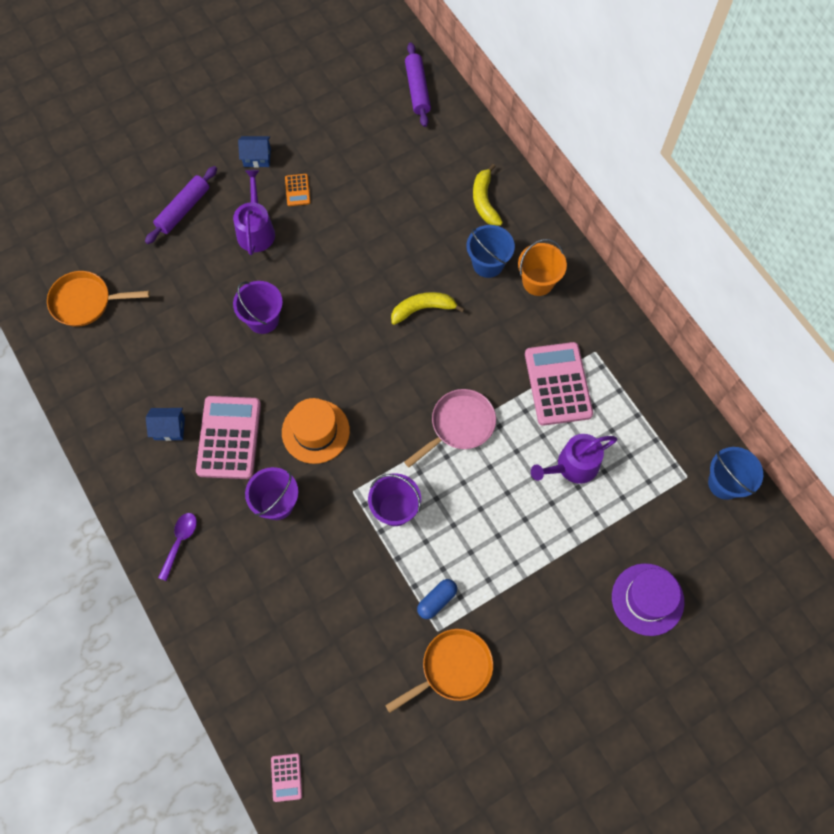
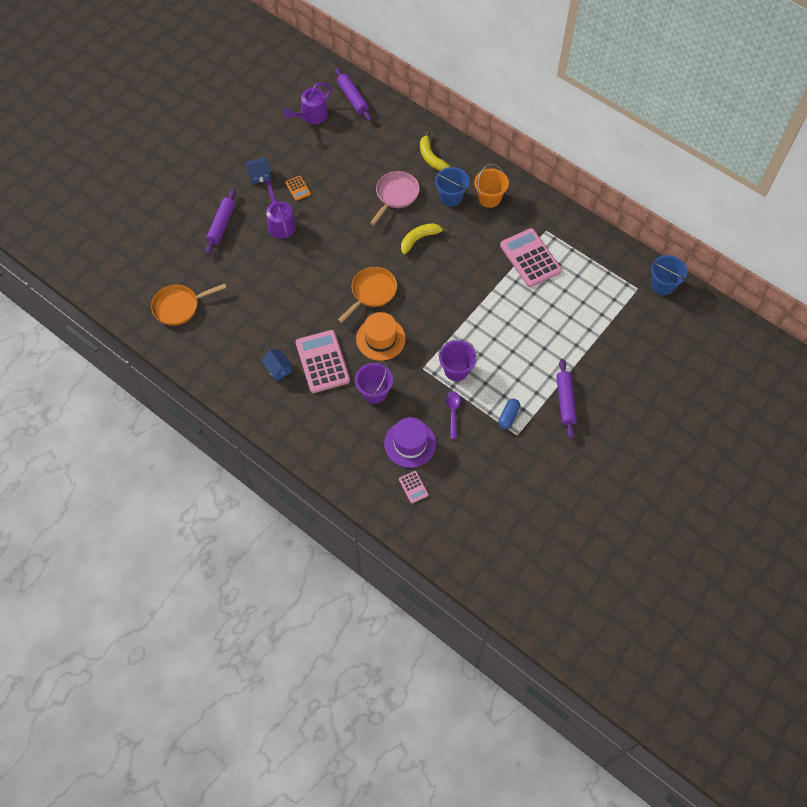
camera: 20 degrees left, 5 degrees down
blue house [146,408,185,441] -> blue house turned 75 degrees clockwise [261,349,293,382]
purple spoon [158,513,197,581] -> purple spoon moved to [446,391,461,439]
purple bucket [233,281,283,334] -> none
pink calculator [271,754,302,802] -> pink calculator moved to [399,471,429,503]
orange pan [385,629,493,713] -> orange pan moved to [338,267,397,323]
pink pan [404,389,496,467] -> pink pan moved to [370,171,420,225]
purple watering can [531,434,617,484] -> purple watering can moved to [283,82,332,124]
purple hat [612,563,684,636] -> purple hat moved to [384,417,436,468]
none -> purple rolling pin [556,359,577,439]

